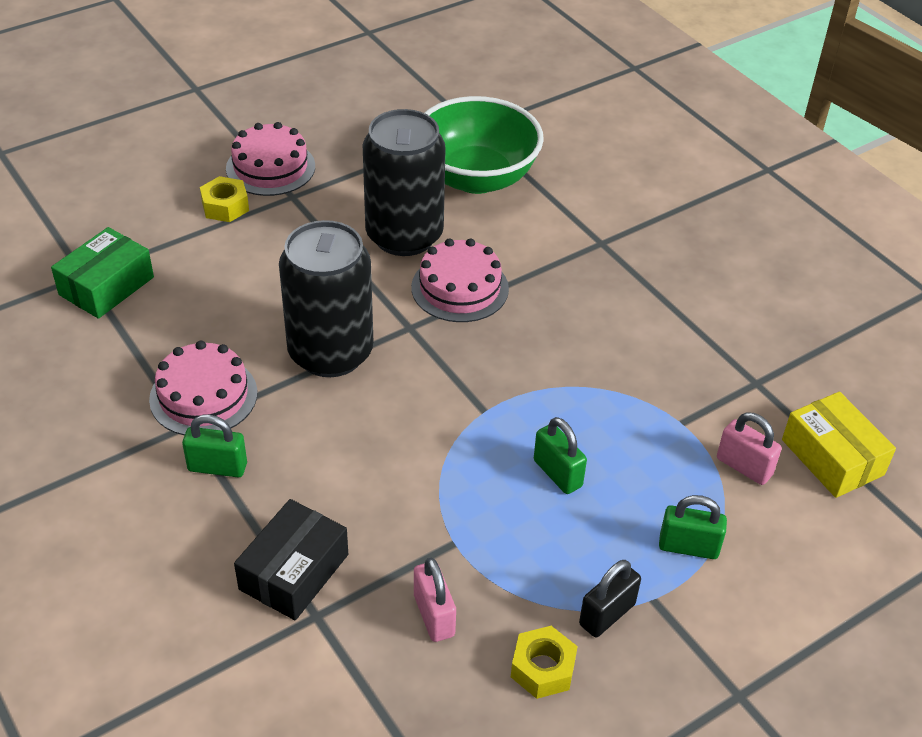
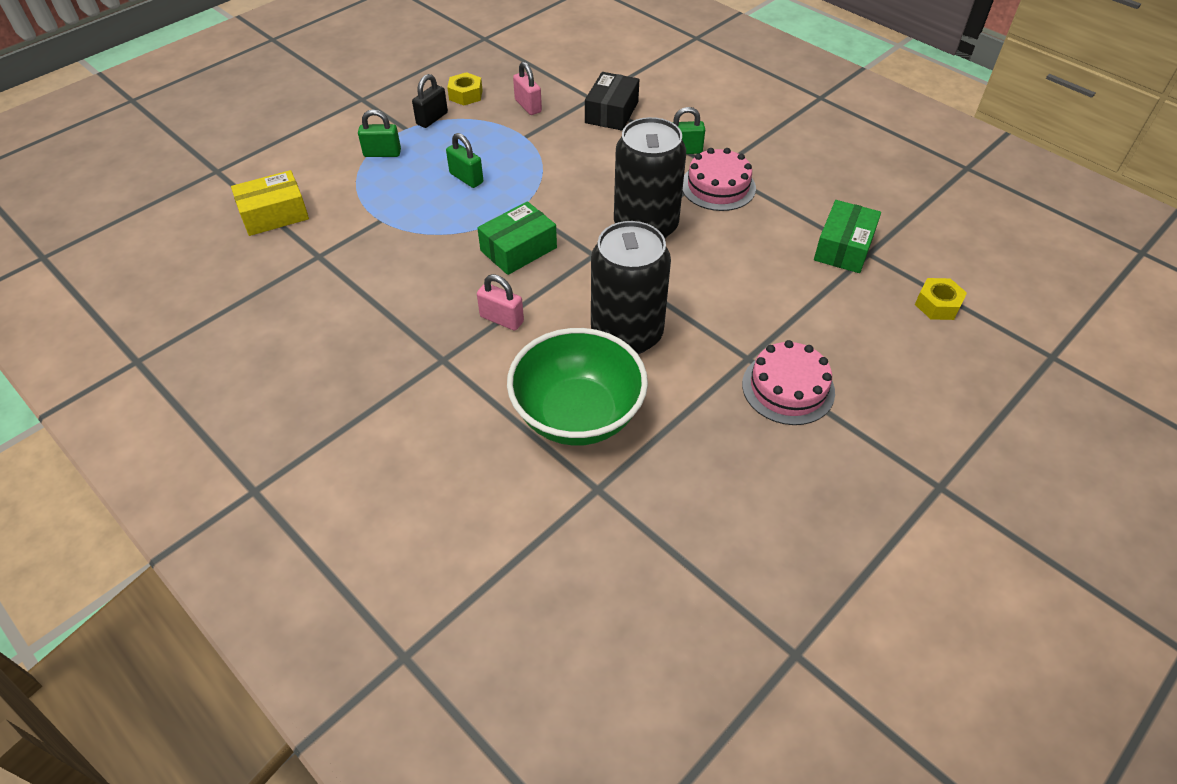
camera: 170 degrees right, 5 degrees up
yellow nut [200,176,249,222] -> yellow nut moved to [915,278,967,320]
pink cake [411,238,509,322] -> none
pink padlock [717,412,782,485] -> pink padlock moved to [477,274,524,331]
yellow box [782,392,896,498] -> yellow box turned 75 degrees counterclockwise [231,170,309,236]
none -> green box [477,201,557,275]

